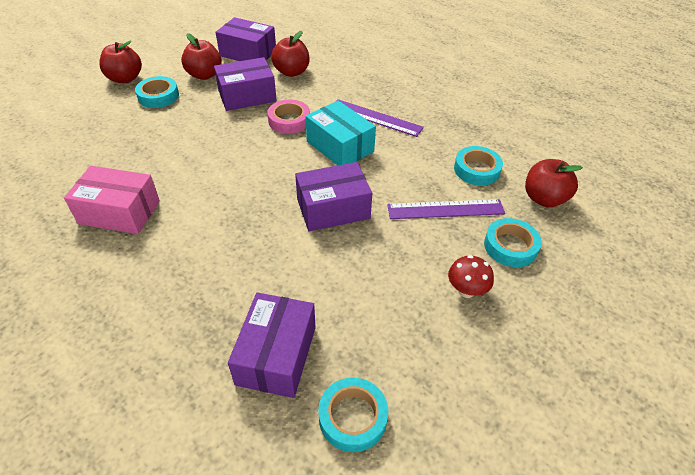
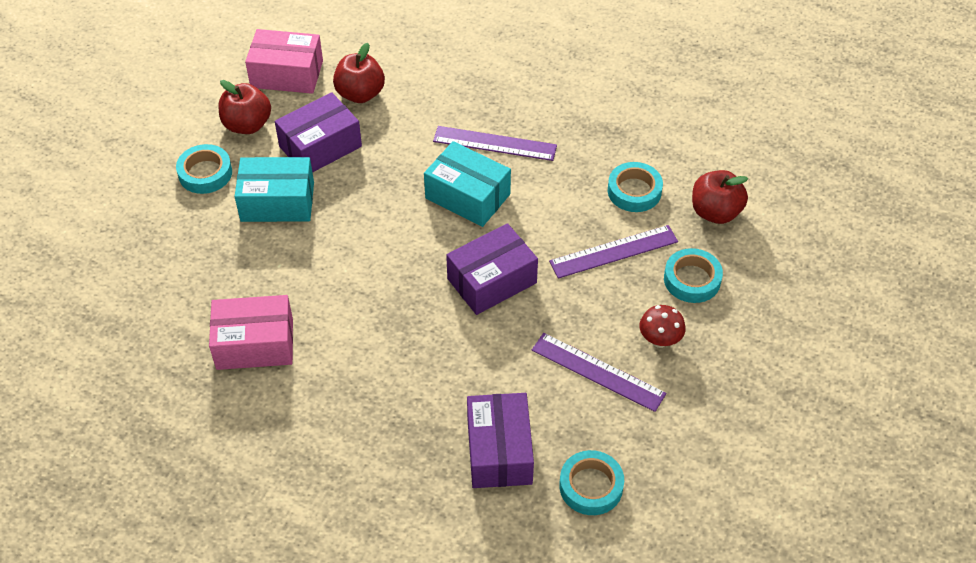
camera: 15 degrees left, 5 degrees up
red apple [99,41,142,83] -> none
purple box [216,17,276,61] -> pink box [245,29,323,94]
pink tape [267,100,310,134] -> none
none -> turquoise box [234,157,314,222]
none -> purple ruler [532,333,666,412]

